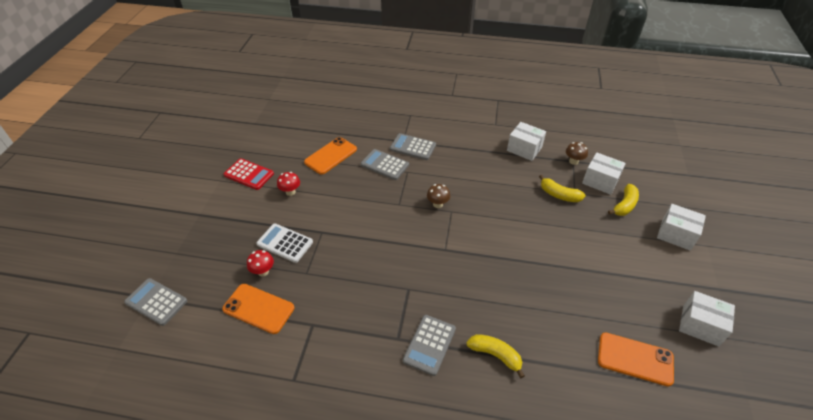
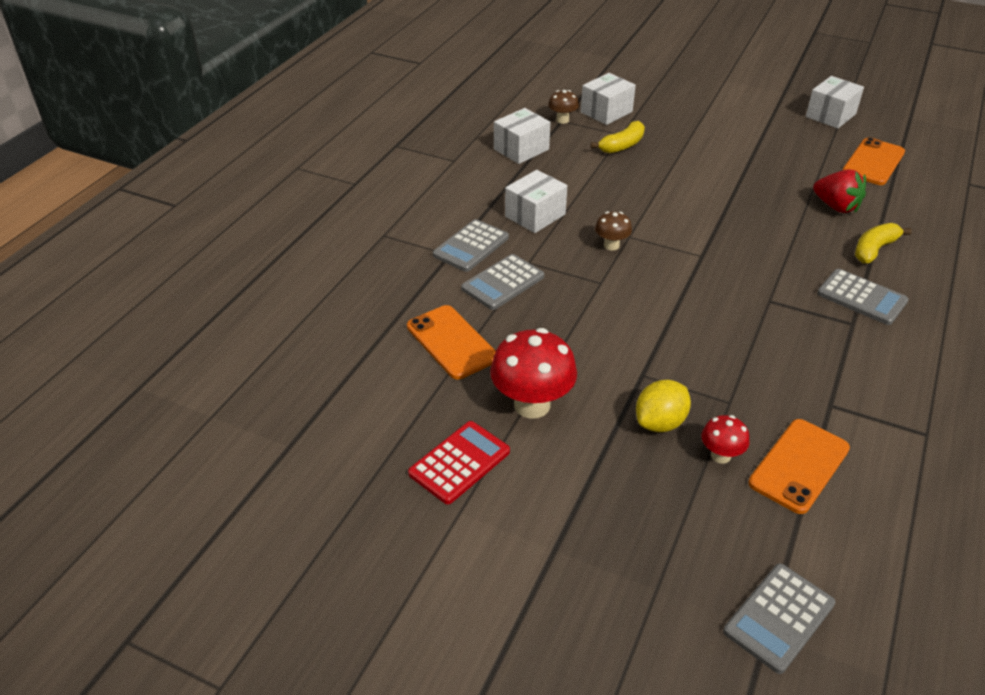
camera: 75 degrees left, 5 degrees down
white calculator [256,224,313,263] -> yellow lemon [636,380,691,432]
red mushroom [277,172,300,196] -> red mushroom [490,328,577,419], size x1.91
yellow banana [608,184,639,216] -> none
white box [657,204,706,251] -> white box moved to [505,170,567,233]
none -> red strawberry [813,169,866,213]

